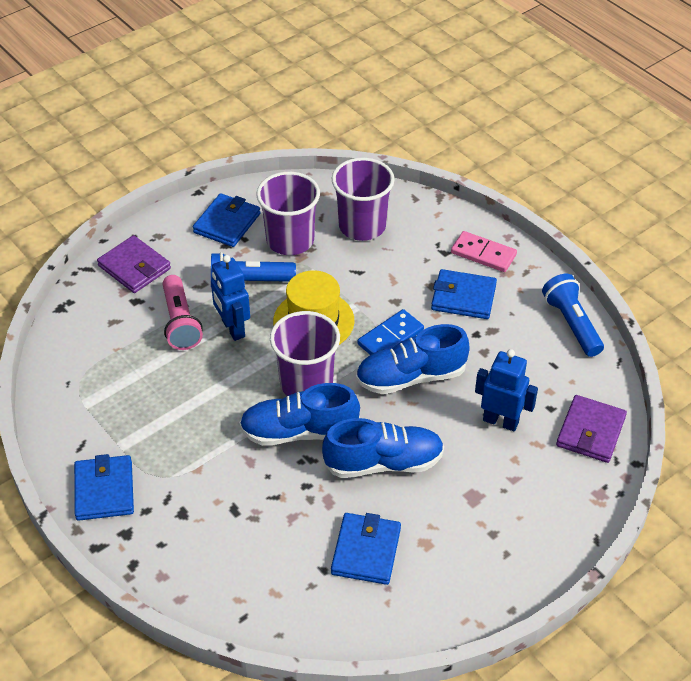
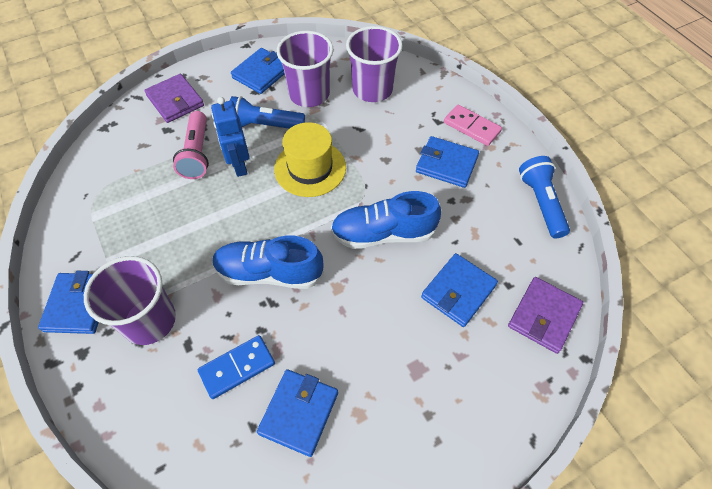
camera: 10 degrees right, 10 degrees up
purple cup [270,311,340,396] -> purple cup moved to [84,256,176,345]
blue shoe [322,418,444,478] -> none
blue domino [357,309,424,355] -> blue domino moved to [198,335,275,399]
blue robot [475,349,538,431] -> blue wallet [421,253,498,327]

